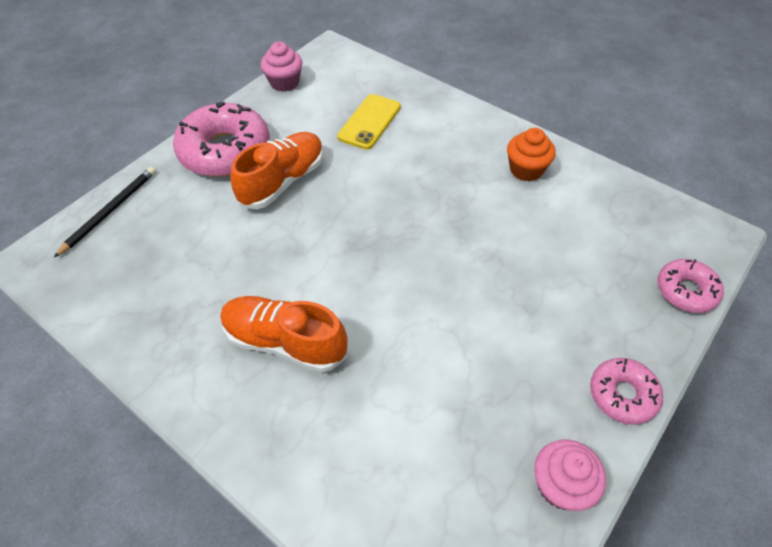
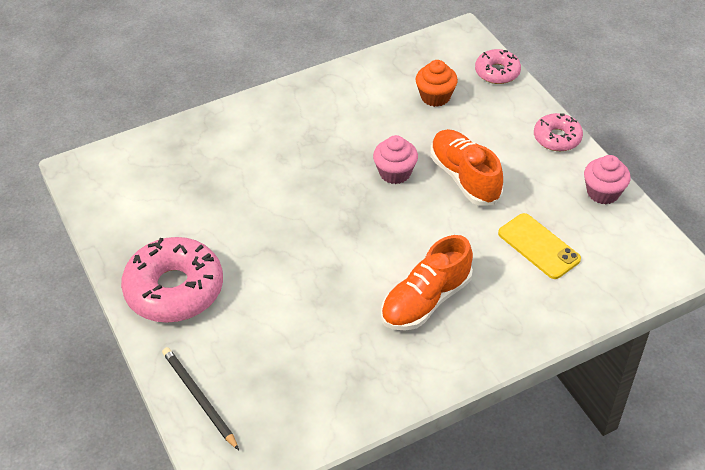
camera: 65 degrees left, 5 degrees down
orange shoe [230,132,323,209] -> orange shoe moved to [430,129,503,206]
pink cupcake [261,42,302,92] -> pink cupcake moved to [373,135,418,184]
yellow phone [337,94,401,150] -> yellow phone moved to [498,213,581,279]
orange cupcake [507,128,556,181] -> orange cupcake moved to [415,60,458,107]

